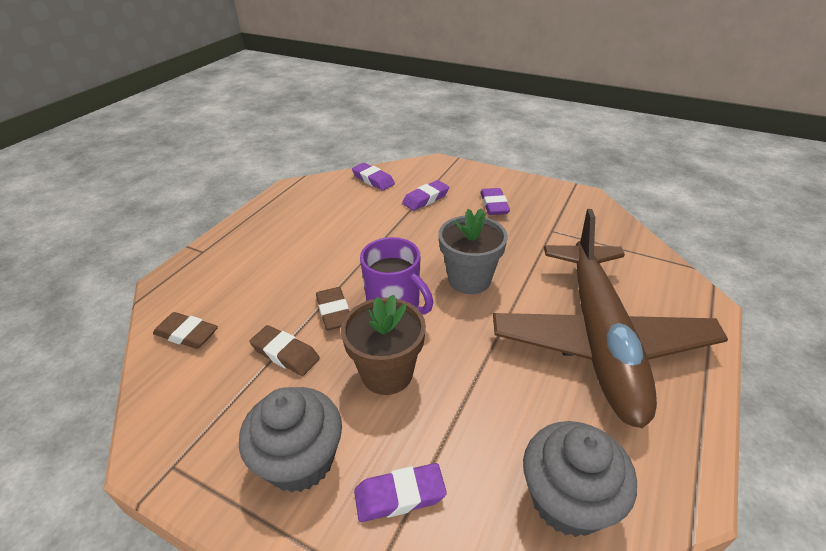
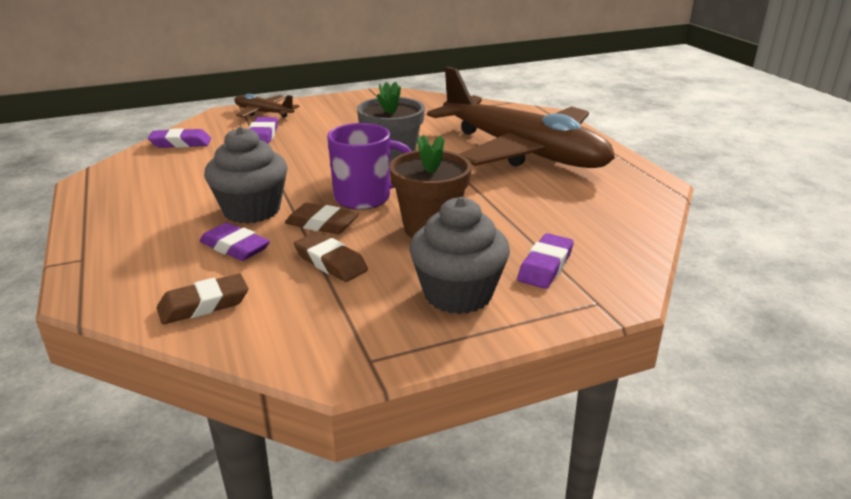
camera: 50 degrees left, 10 degrees down
brown eraser [249,325,320,376] -> brown eraser turned 60 degrees clockwise [294,232,368,282]
purple eraser [480,188,510,215] -> purple eraser moved to [200,223,270,261]
grey cupcake [523,421,637,537] -> grey cupcake moved to [204,127,288,224]
none -> brown plane [234,94,299,118]

